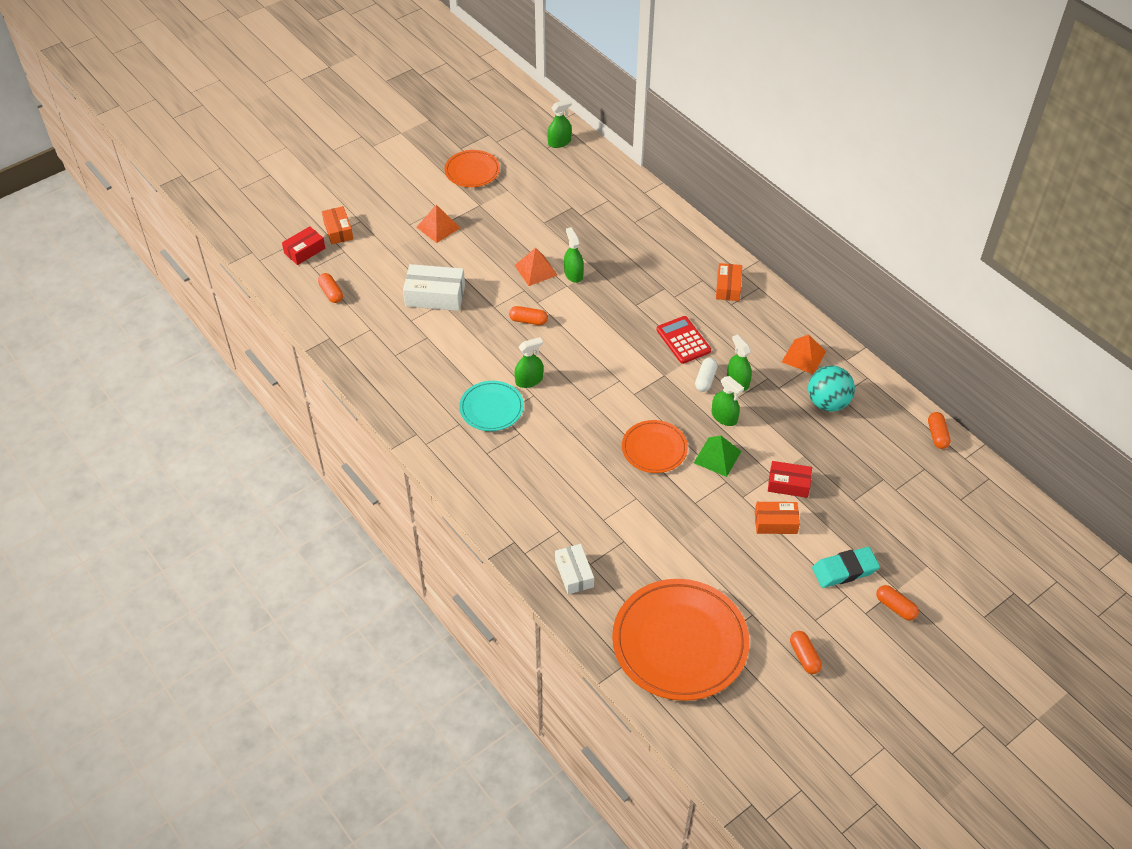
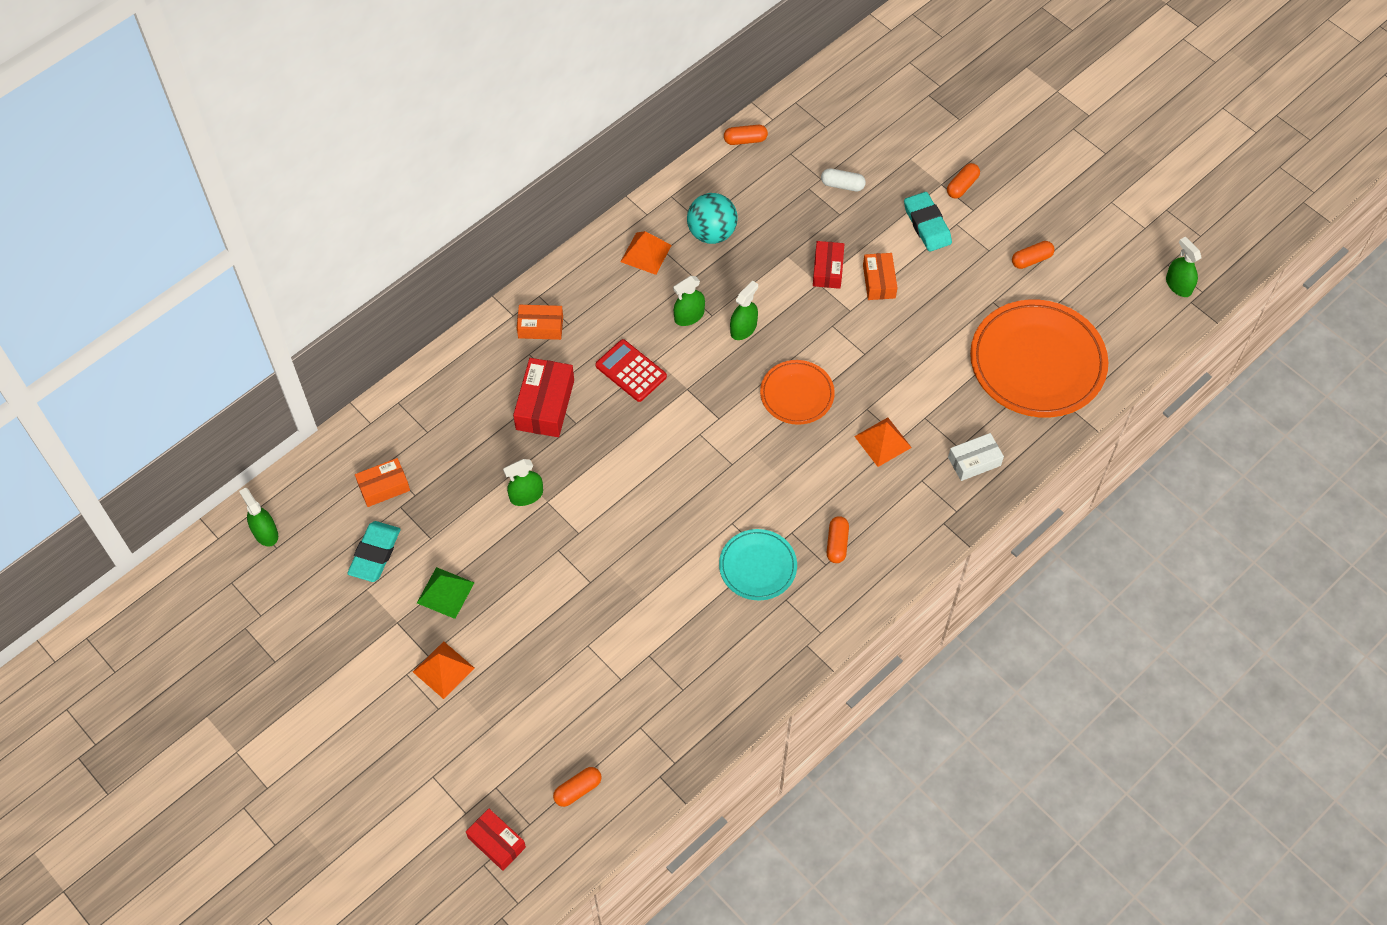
camera: 95 degrees left, 10 degrees up
orange box [322,206,353,244] -> orange box moved to [355,458,410,507]
white box [403,264,465,311] -> none
orange plate [445,150,500,187] -> none
orange capsule [509,306,548,325] -> orange capsule moved to [827,516,849,563]
orange pyramid [514,248,558,286] -> orange pyramid moved to [854,417,912,467]
green spray bottle [514,337,543,388] -> green spray bottle moved to [1166,237,1201,297]
red calculator [657,316,711,364] -> red calculator turned 75 degrees clockwise [595,339,667,402]
green pyramid [694,435,741,477] -> green pyramid moved to [417,567,475,619]
white capsule [695,358,718,392] -> white capsule moved to [821,168,866,191]
none -> turquoise eraser [347,521,401,582]
none -> red box [513,358,574,437]

